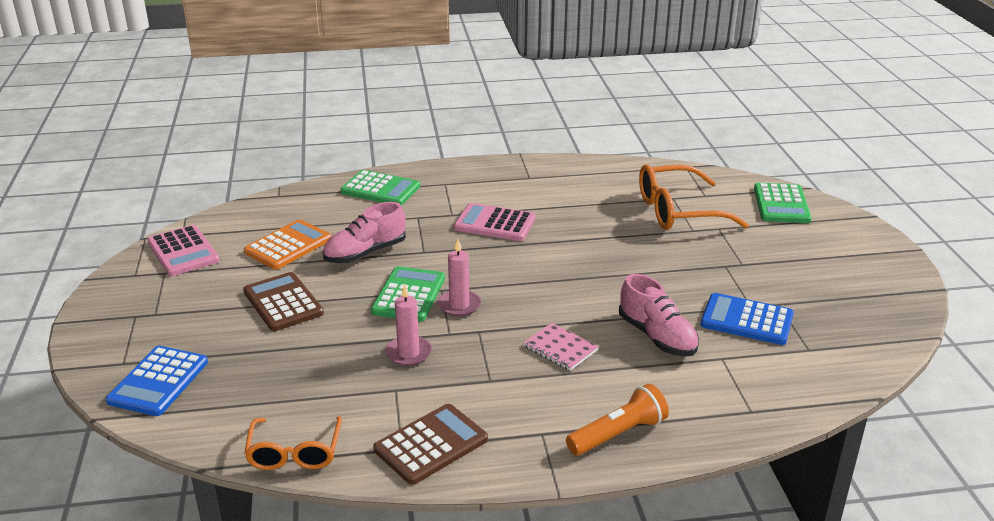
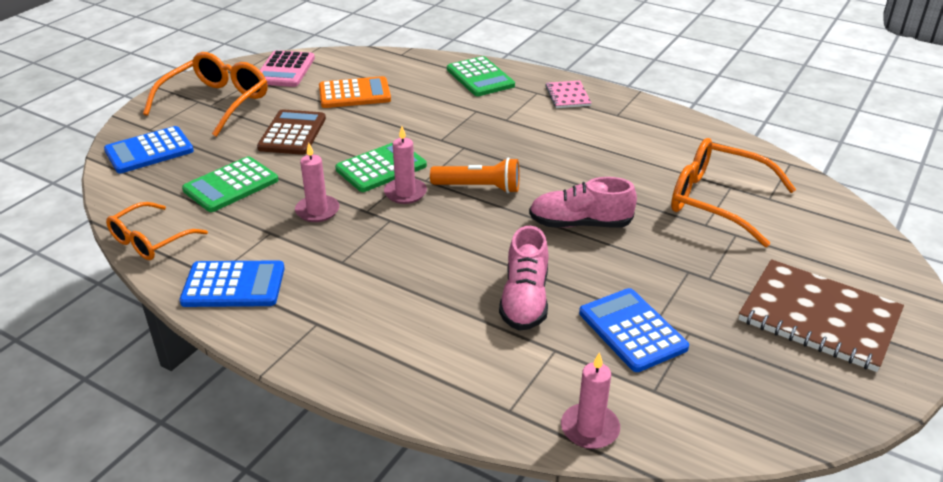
camera: 40 degrees right, 5 degrees up
pink shoe [323,202,406,263] -> pink shoe moved to [529,177,637,228]
brown calculator [373,404,488,485] -> blue calculator [179,260,285,307]
pink calculator [454,203,536,241] -> none
pink notebook [523,323,599,371] -> pink notebook moved to [545,80,591,108]
orange flashlight [566,384,669,456] -> orange flashlight moved to [430,158,520,193]
green calculator [754,183,811,223] -> green calculator moved to [182,156,278,212]
none -> orange glasses [143,52,268,137]
none -> pink candle [561,352,620,449]
none -> brown notebook [739,259,904,372]

